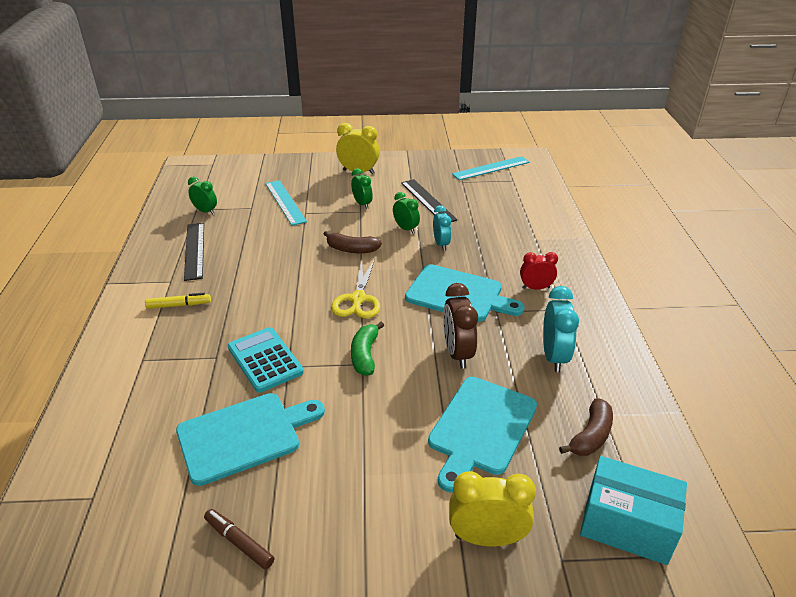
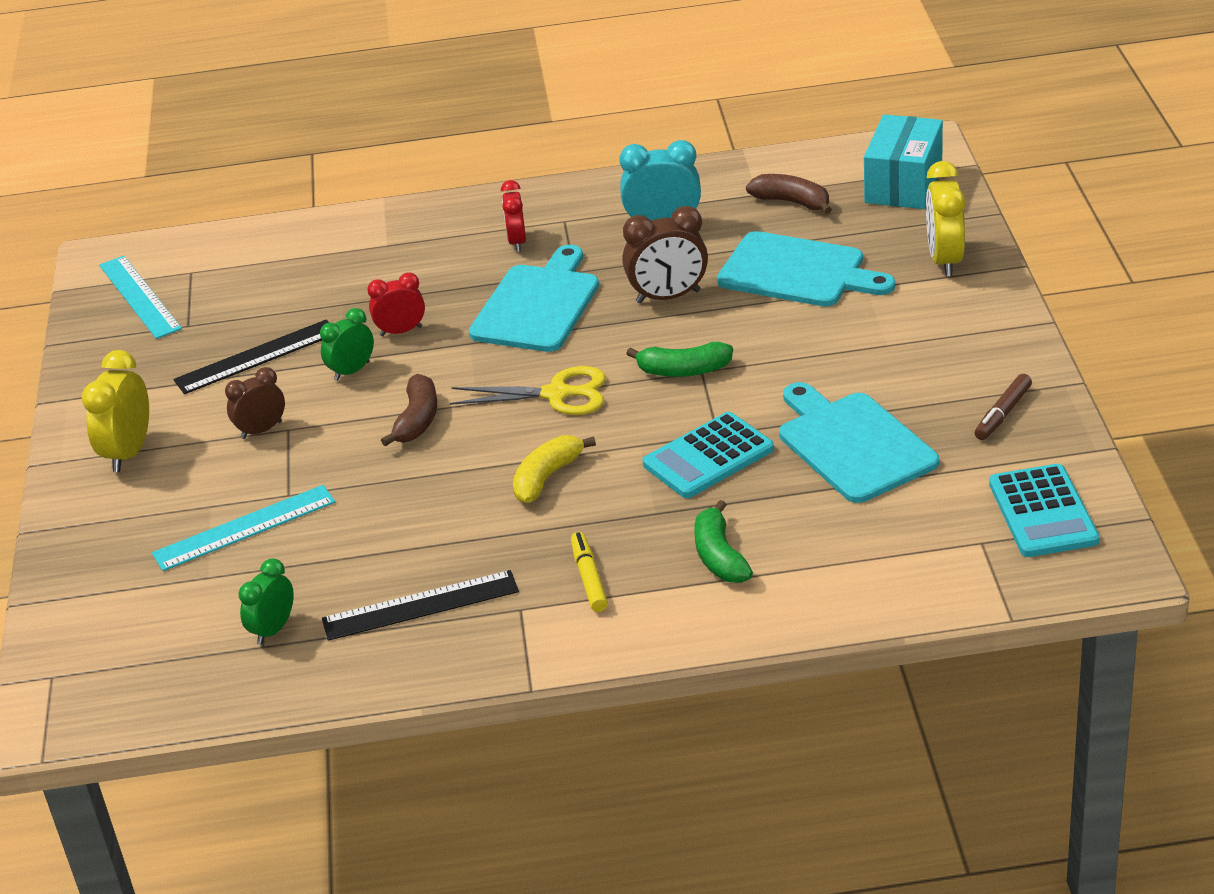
camera: 90 degrees left, 0 degrees up
green clock [351,168,373,209] -> brown clock [225,367,285,439]
turquoise clock [433,205,451,250] -> red clock [367,273,425,336]
none -> yellow banana [513,435,596,503]
none -> green banana [694,500,753,583]
none -> turquoise calculator [989,464,1099,557]

